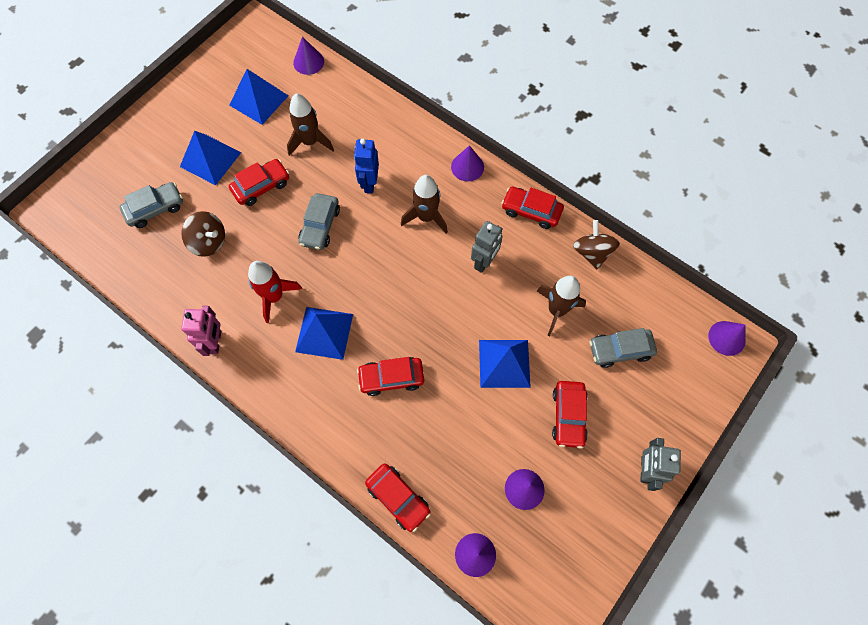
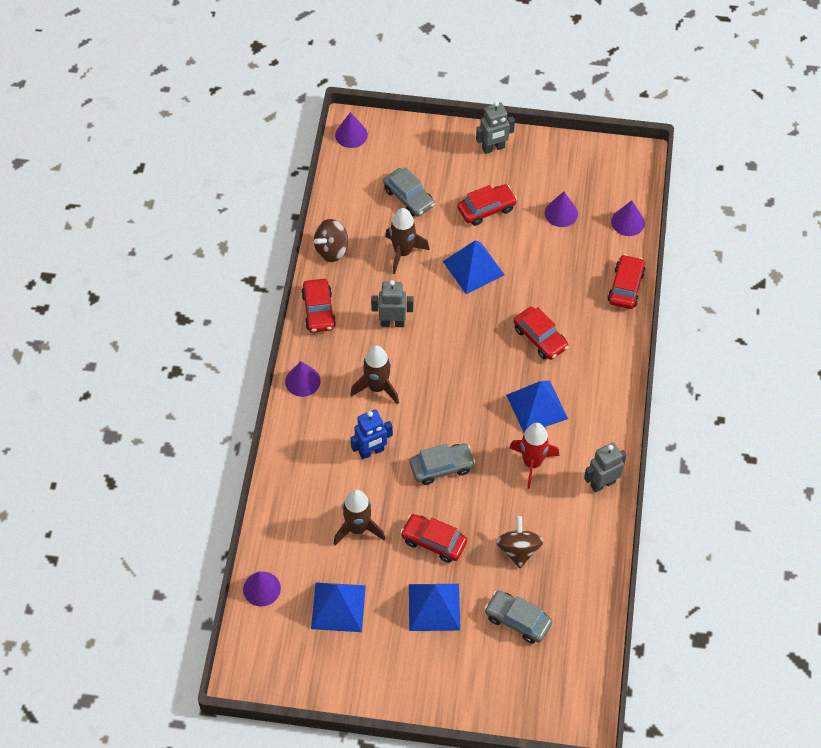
camera: 120 degrees left, 10 degrees down
pink robot [181,306,222,356] -> grey robot [584,442,626,493]

